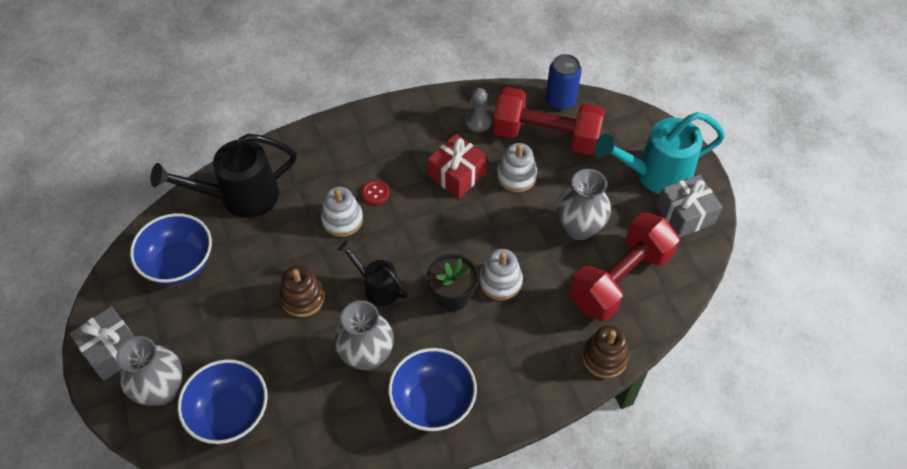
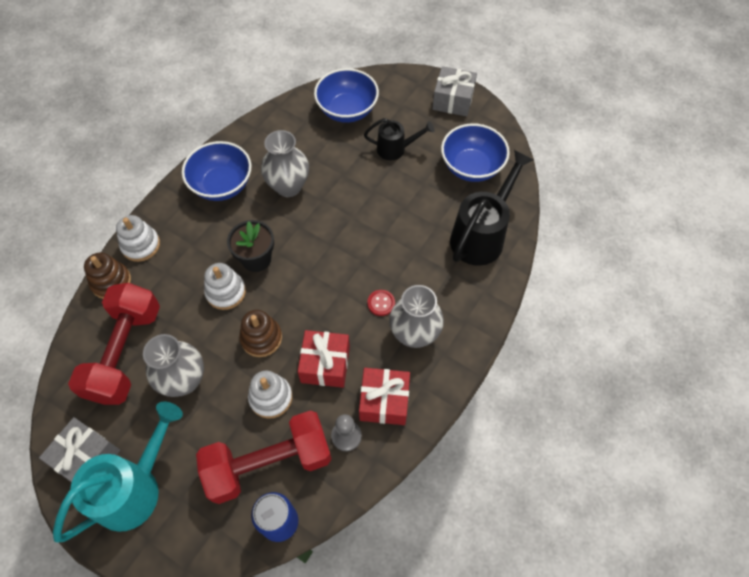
camera: 145 degrees right, 5 degrees up
grey vase [116,336,183,406] -> grey vase moved to [389,285,444,348]
brown stacking toy [280,265,325,317] -> brown stacking toy moved to [239,310,282,357]
white stacking toy [321,187,363,237] -> white stacking toy moved to [116,215,160,262]
black watering can [337,241,408,306] -> black watering can moved to [364,118,434,161]
none -> red gift [359,368,410,425]

